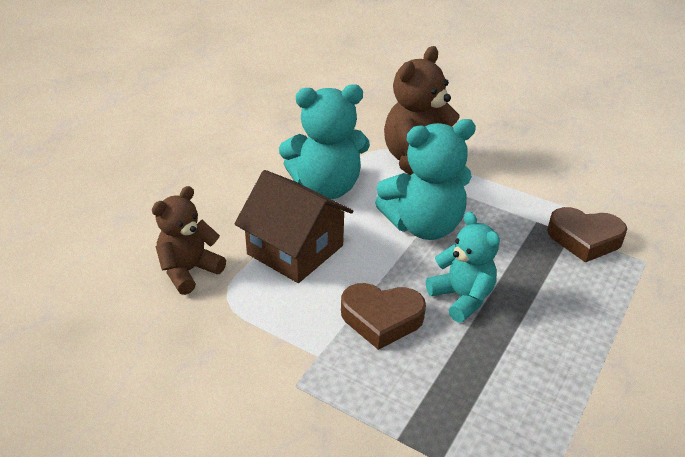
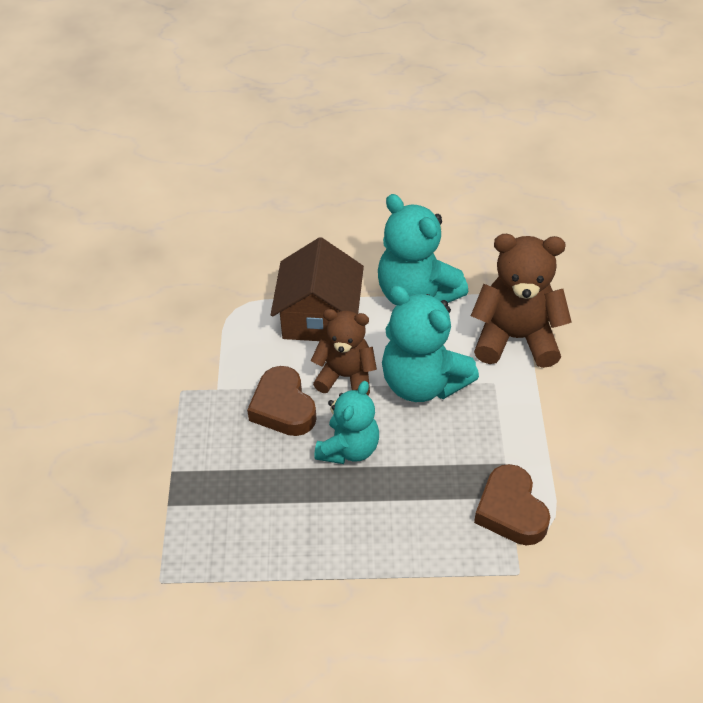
camera: 60 degrees right, 10 degrees up
brown teddy bear [152,186,226,295] -> brown teddy bear moved to [311,309,377,396]

